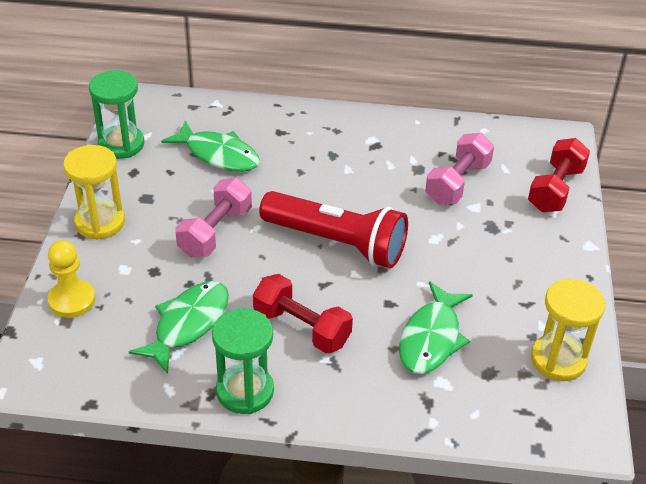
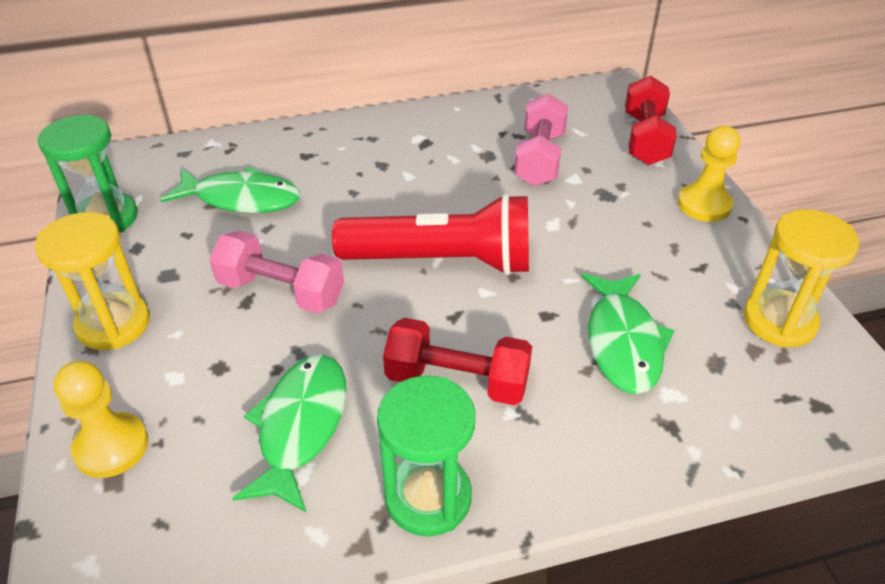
camera: 20 degrees left, 0 degrees up
pink dumbbell [175,178,252,258] -> pink dumbbell turned 75 degrees counterclockwise [209,231,344,313]
none -> yellow pawn [678,126,740,222]

